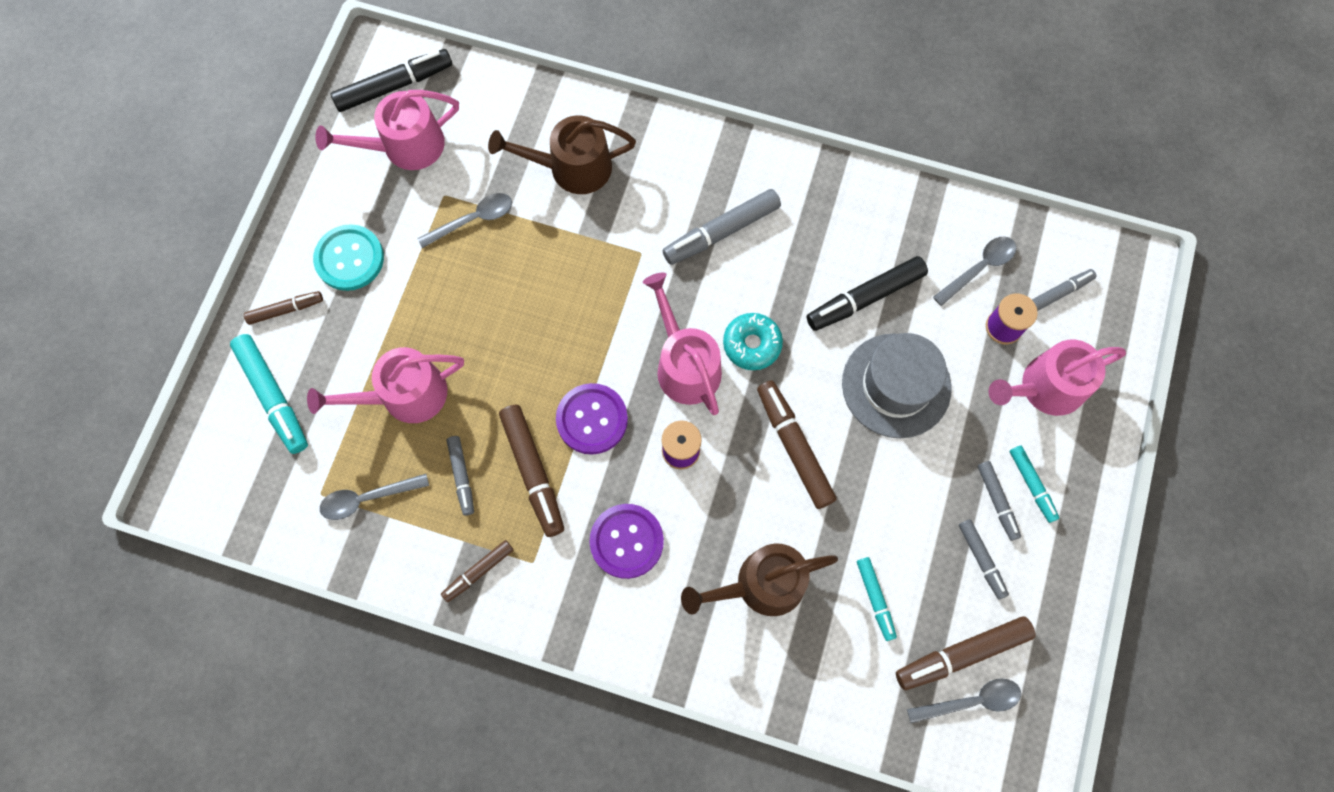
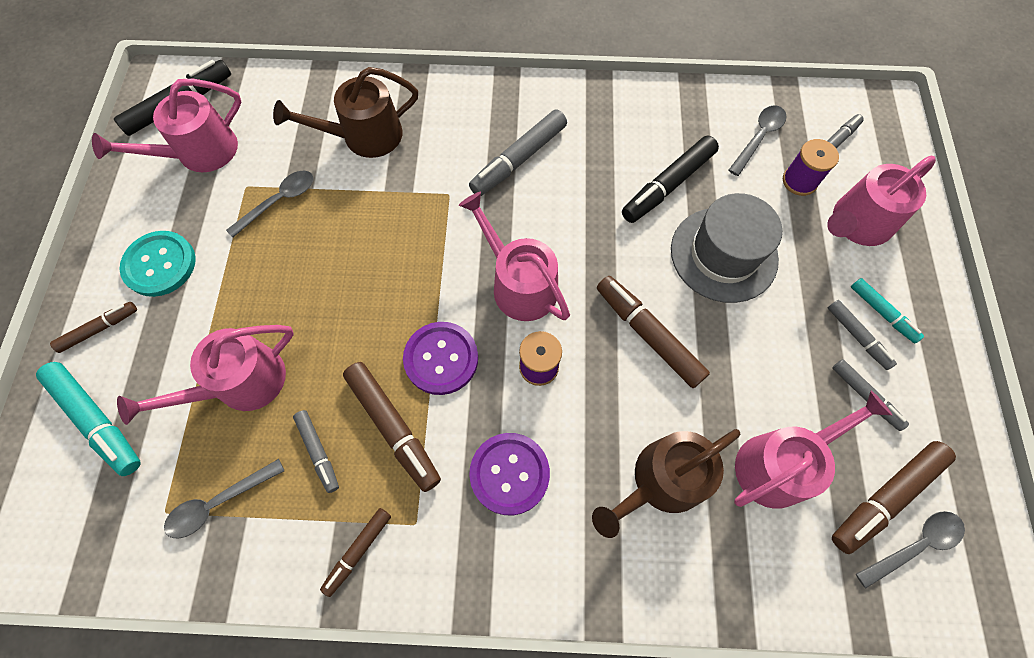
camera: 15 degrees left, 5 degrees down
turquoise donut [723,313,783,370] -> none
turquoise marker [857,557,897,641] -> pink watering can [734,391,892,509]

